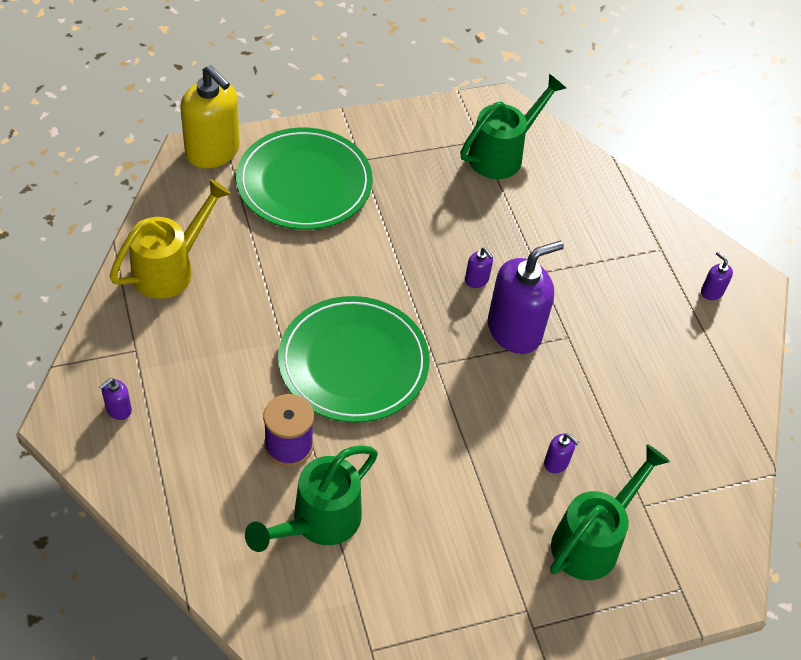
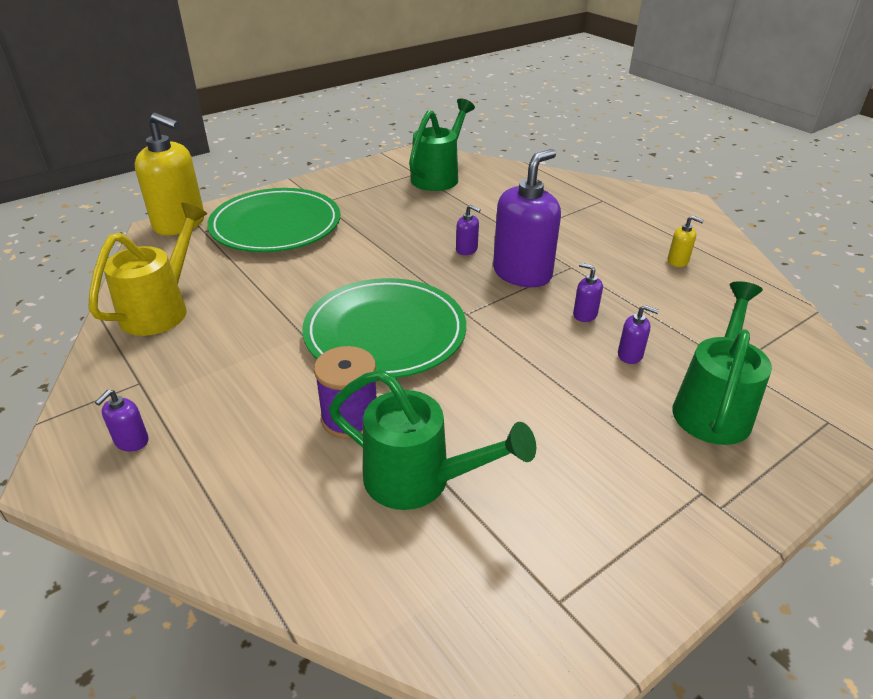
camera: 15 degrees left, 15 degrees down
green watering can [245,446,378,552] -> green watering can turned 90 degrees counterclockwise [329,370,536,510]
purple soap dispenser [701,252,733,300] -> purple soap dispenser moved to [573,263,603,322]
none -> yellow soap dispenser [668,216,704,267]

